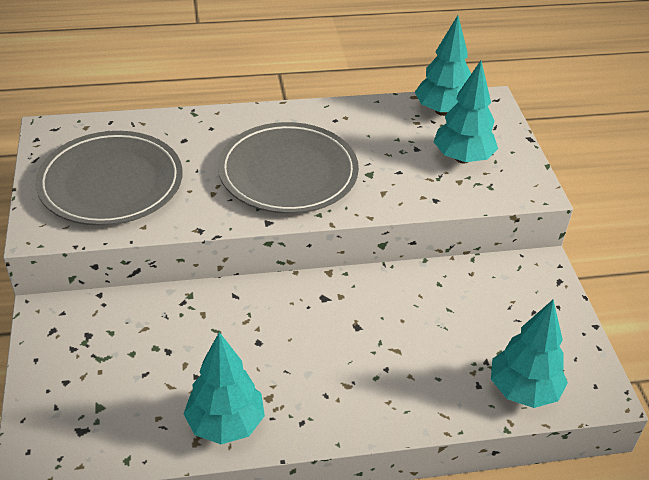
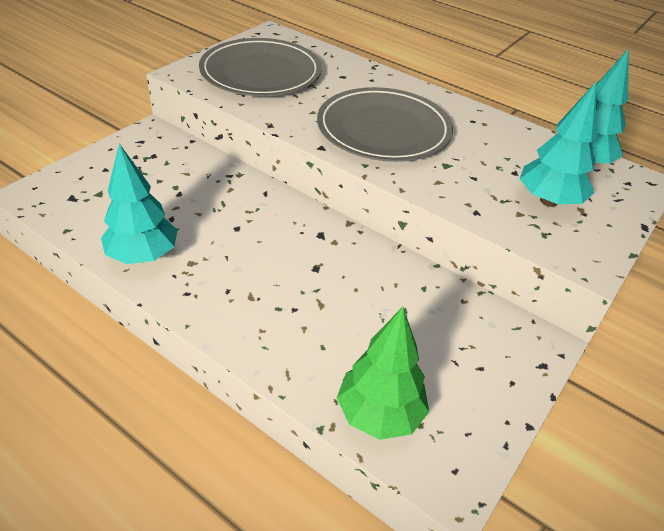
camera: 45 degrees right, 0 degrees up
turquoise tree [491,300,568,408] -> green tree [337,307,429,440]

